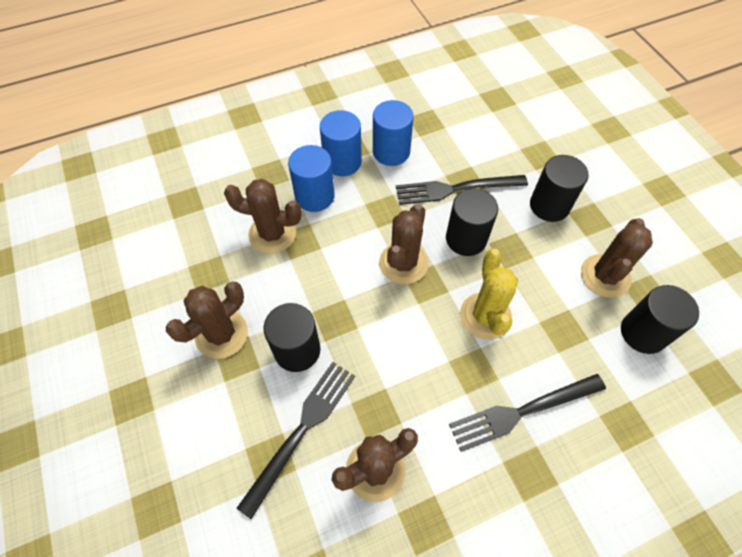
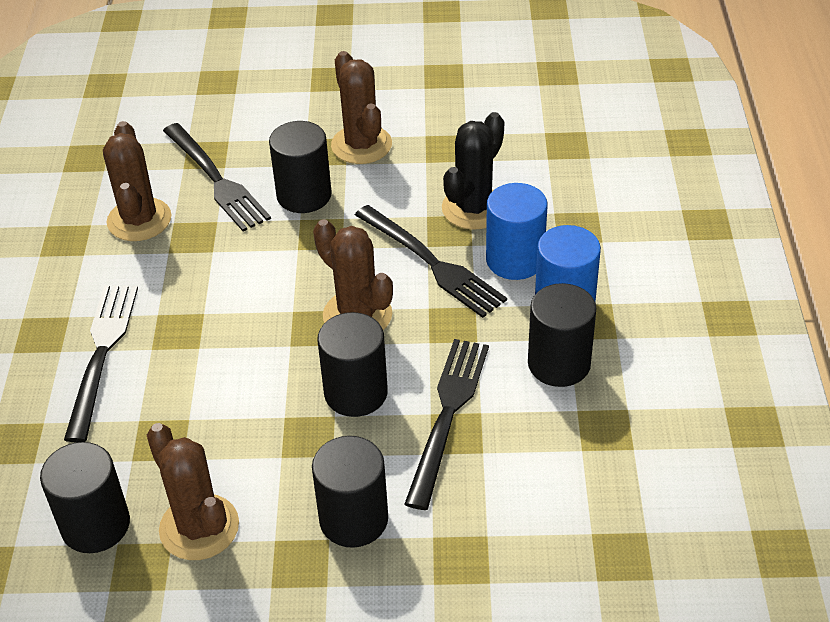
camera: 115 degrees right, 15 degrees down
brown cactus [224,179,302,254] -> black cactus [442,112,504,230]
blue cylinder [373,100,414,166] -> black cylinder [528,283,597,387]
yellow cactus [460,249,518,340] -> none
none -> black fork [355,205,507,318]

